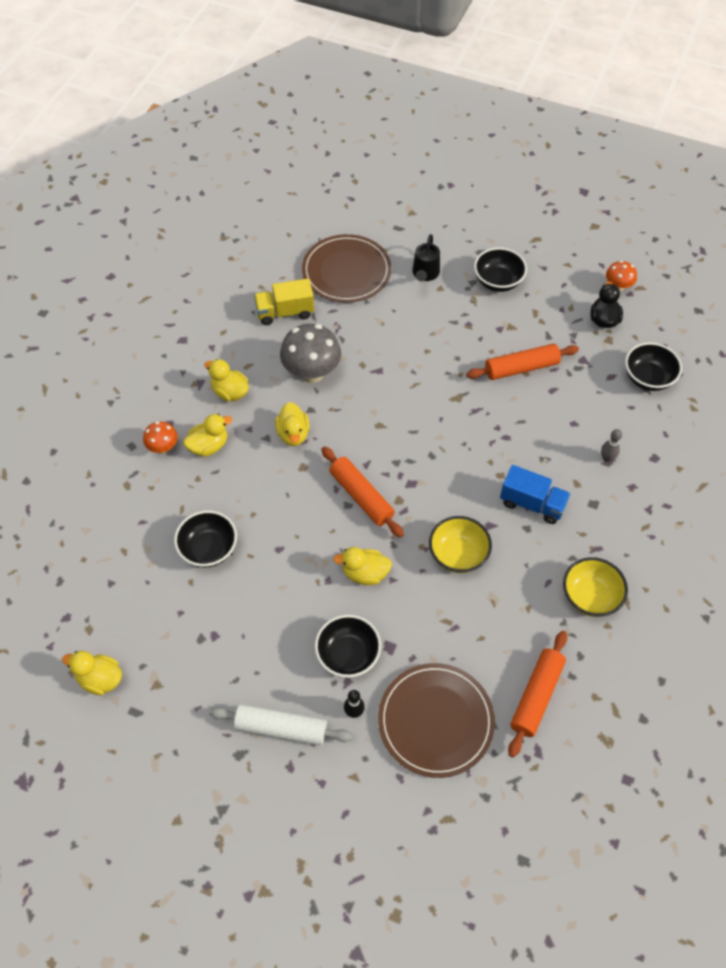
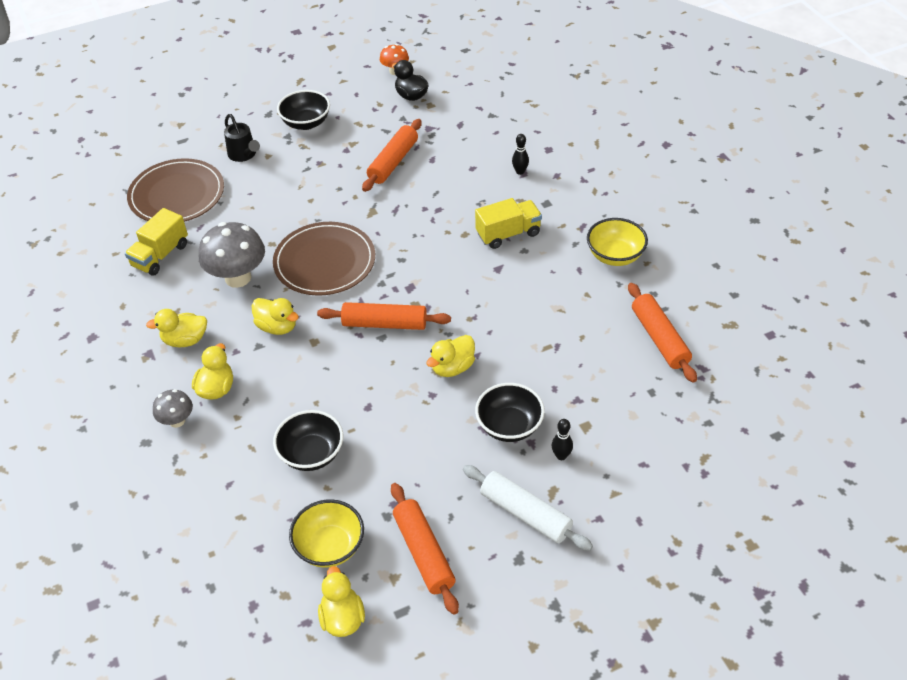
camera: 45 degrees left, 10 degrees down
yellow duck [62,651,122,695] -> yellow duck turned 105 degrees clockwise [318,566,365,637]
orange mushroom [143,421,178,454] -> grey mushroom [153,389,193,428]
white rolling pin [209,704,353,745] -> white rolling pin turned 75 degrees clockwise [463,465,593,551]
brown plate [378,663,495,778] -> brown plate moved to [273,222,375,296]
yellow bowl [429,516,492,573] -> yellow bowl moved to [289,499,364,568]
blue truck [500,465,571,524] -> yellow truck [475,198,542,249]
grey bowling pin [601,429,622,462] -> black bowling pin [512,134,529,175]
black bowl [625,342,682,391] -> none
none -> orange rolling pin [391,483,459,615]

